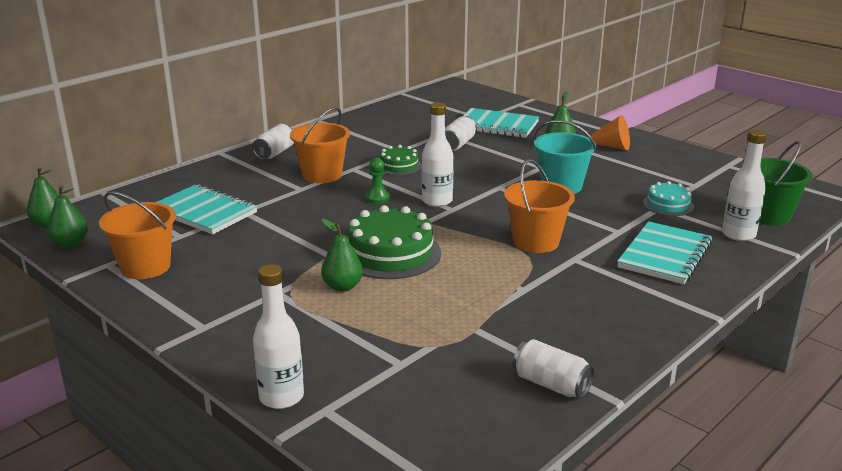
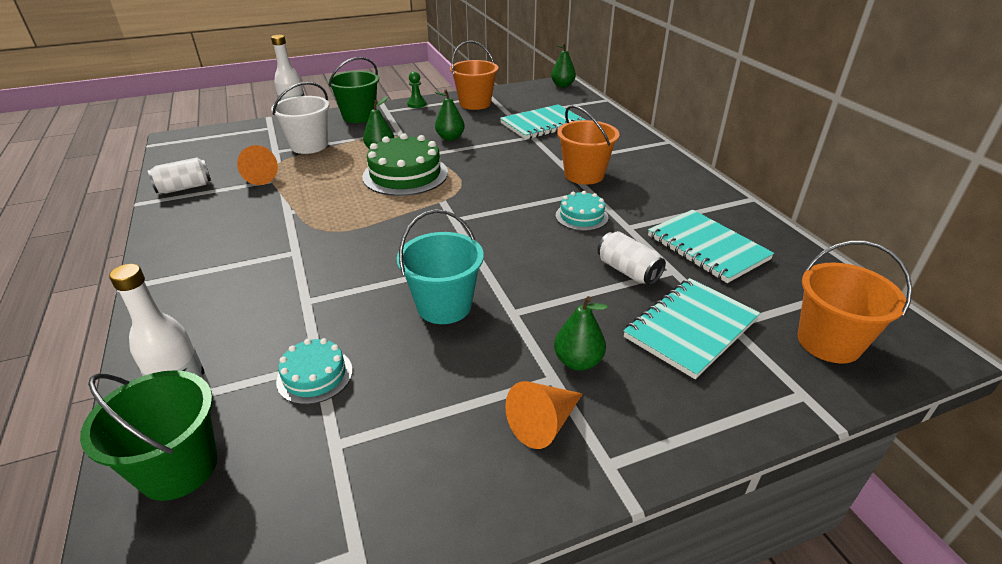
camera: 115 degrees right, 10 degrees up
green pear [47,186,88,249] -> green pear moved to [435,89,465,141]
white can [252,124,294,160] -> none
green pawn [365,158,390,204] -> green pawn moved to [407,71,427,108]
green cake [380,145,422,175] -> turquoise cake [556,191,608,231]
white bottle [422,102,453,207] -> none
orange bucket [504,159,575,253] -> orange bucket moved to [798,241,912,364]
turquoise notebook [617,221,713,284] -> turquoise notebook moved to [648,210,774,283]
none -> orange cone [237,145,278,185]
none -> white bucket [271,82,330,154]
none -> green bucket [327,57,379,123]

